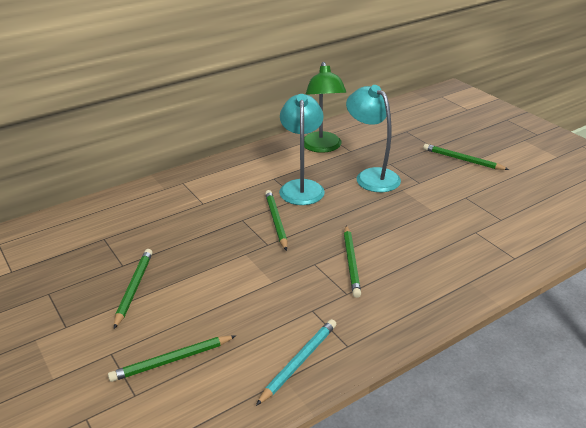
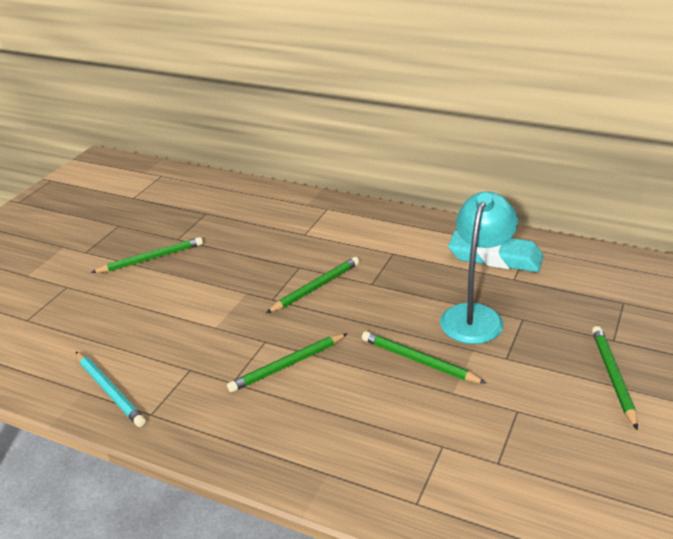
camera: 60 degrees right, 0 degrees up
green pencil [108,335,236,382] -> green pencil moved to [362,331,486,383]
turquoise pencil [256,319,336,406] -> turquoise pencil turned 45 degrees clockwise [76,352,146,427]
turquoise lamp [279,94,325,205] -> none
green lamp [304,62,347,153] -> turquoise eraser [448,230,543,272]

